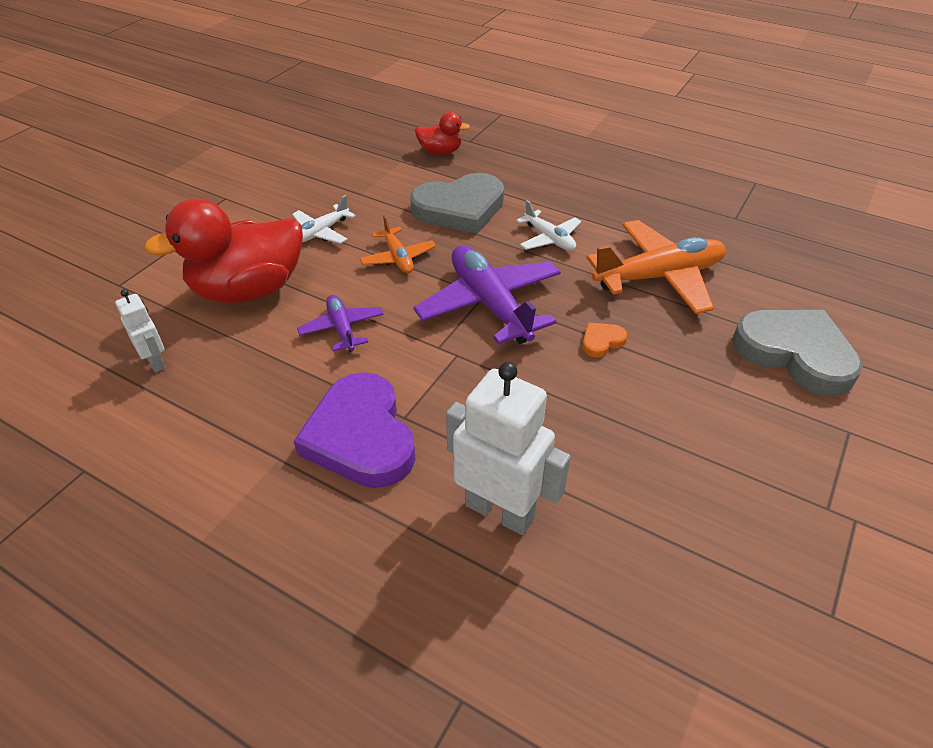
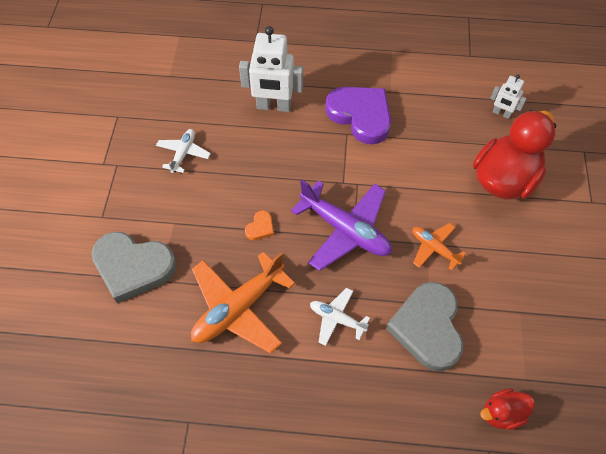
camera: 155 degrees right, 15 degrees up
white plane [292,195,356,244] -> white plane moved to [156,129,211,173]
purple plane [297,295,384,352] -> none
grey heart [410,173,504,234] -> grey heart turned 45 degrees counterclockwise [386,282,464,371]

